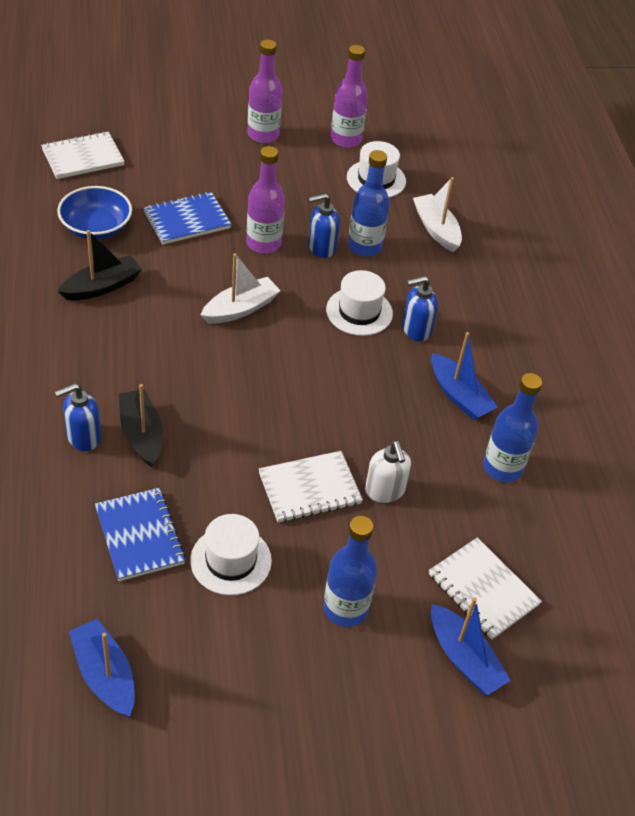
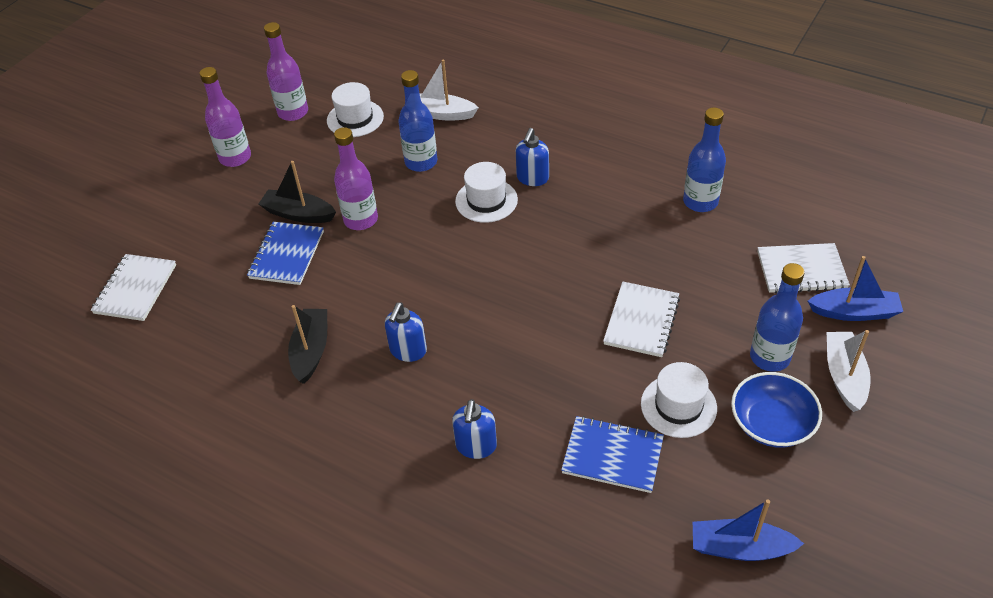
camera: 45 degrees left, 0 degrees up
blue bowl [57,186,132,239] -> blue bowl moved to [731,372,822,448]
black boat [119,384,163,468] -> black boat moved to [258,161,336,223]
white boat [201,253,281,324] -> white boat moved to [827,330,871,412]
blue soap dispenser [308,193,340,258] -> blue soap dispenser moved to [385,302,427,362]
white soap dispenser [365,441,411,503] -> none
blue boat [431,332,498,420] -> none

